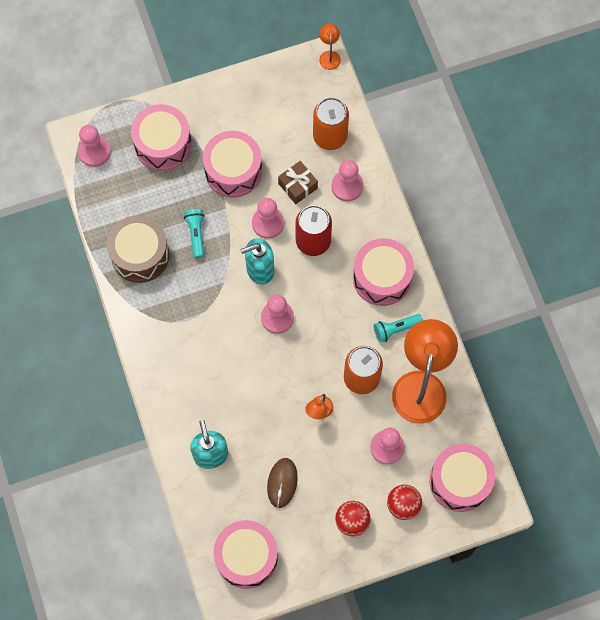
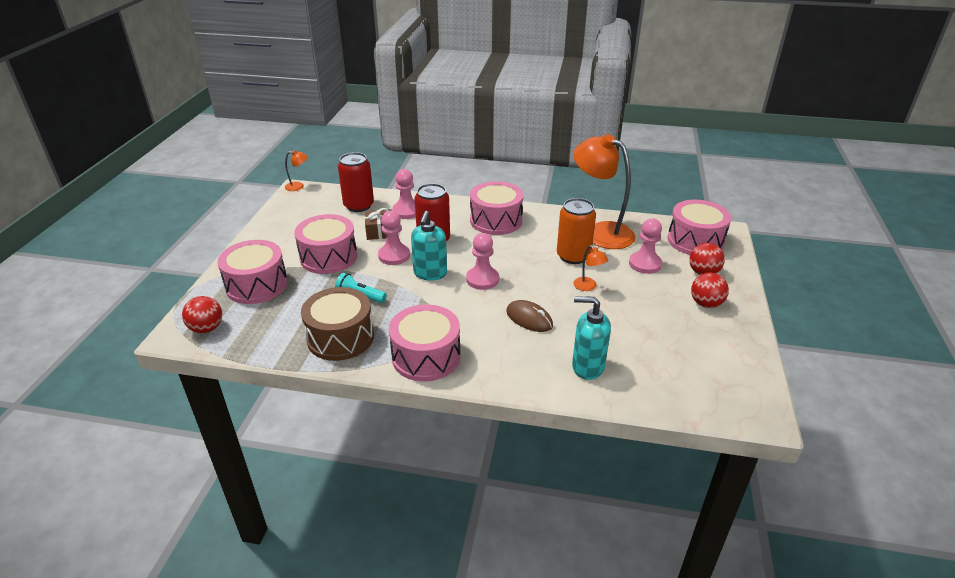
camera: 60 degrees left, 35 degrees down
pink pawn [78,125,111,167] -> red ball [182,296,222,333]
pink drum [213,520,278,589] -> pink drum moved to [389,304,460,382]
brown mouse [267,458,298,508] -> brown mouse moved to [506,300,553,332]
orange can [313,97,349,150] -> red can [338,152,374,212]
orange lamp [319,24,341,70] -> orange lamp turned 150 degrees clockwise [285,150,308,191]
turquoise flashlight [373,314,423,343] -> none

